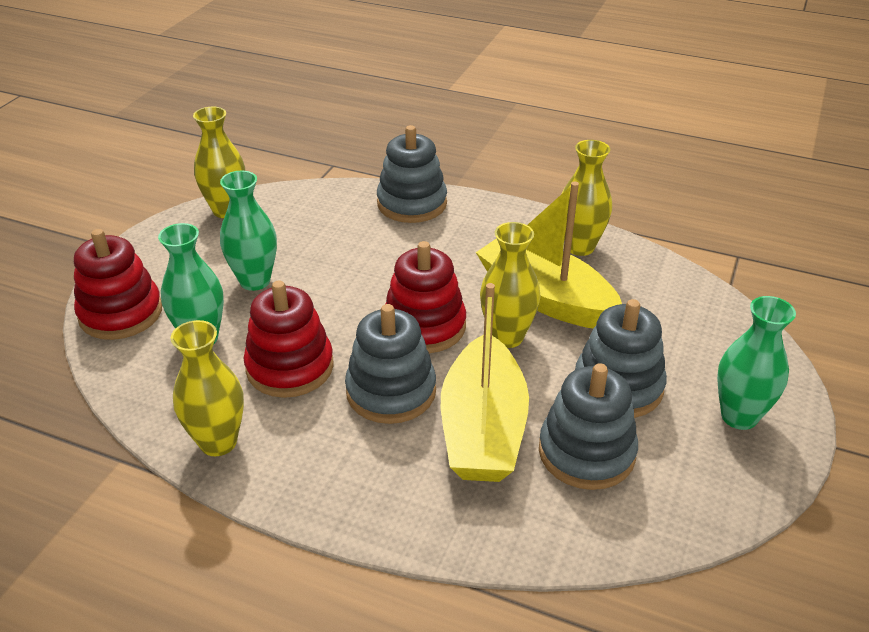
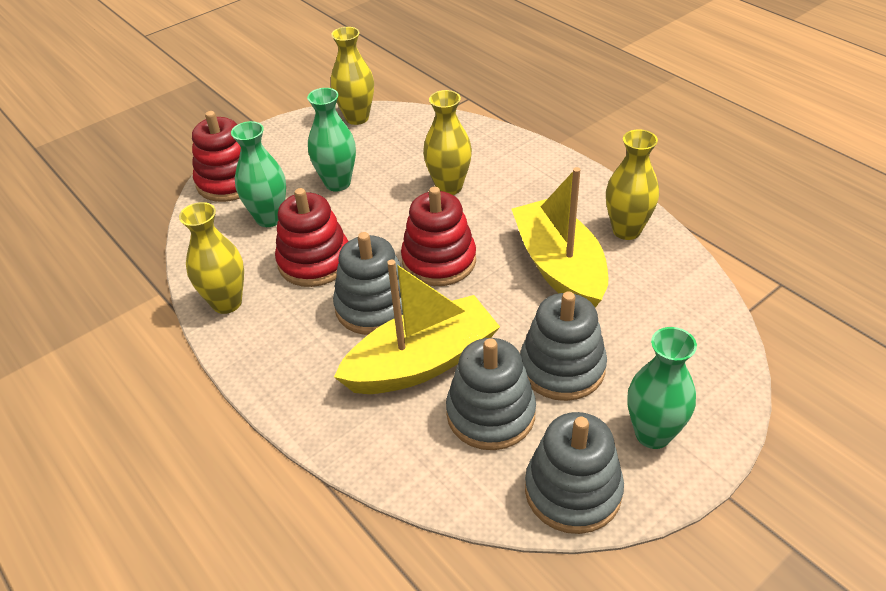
camera: 30 degrees right, 5 degrees up
grey stacking toy [377,125,447,223] -> grey stacking toy moved to [525,412,624,534]
yellow boat [441,283,529,482] -> yellow boat turned 150 degrees counterclockwise [334,260,500,394]
yellow vase [480,222,541,348] -> yellow vase moved to [423,90,472,195]

